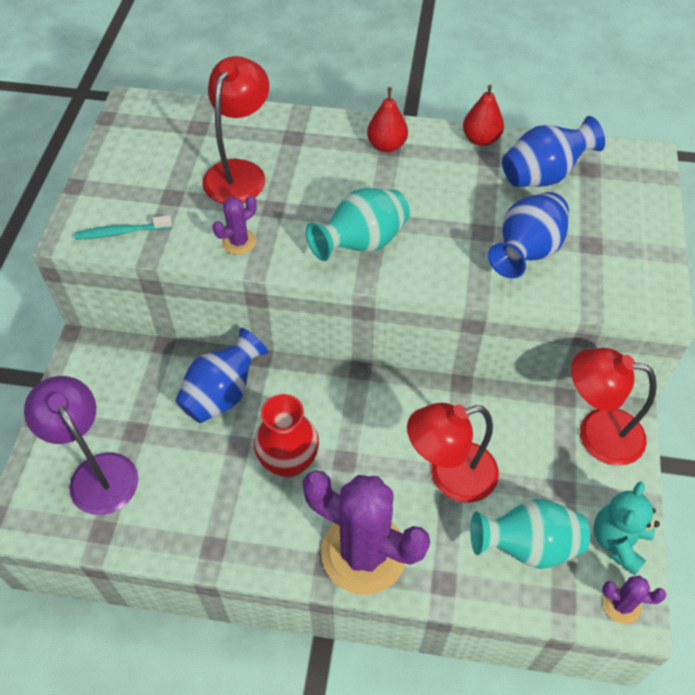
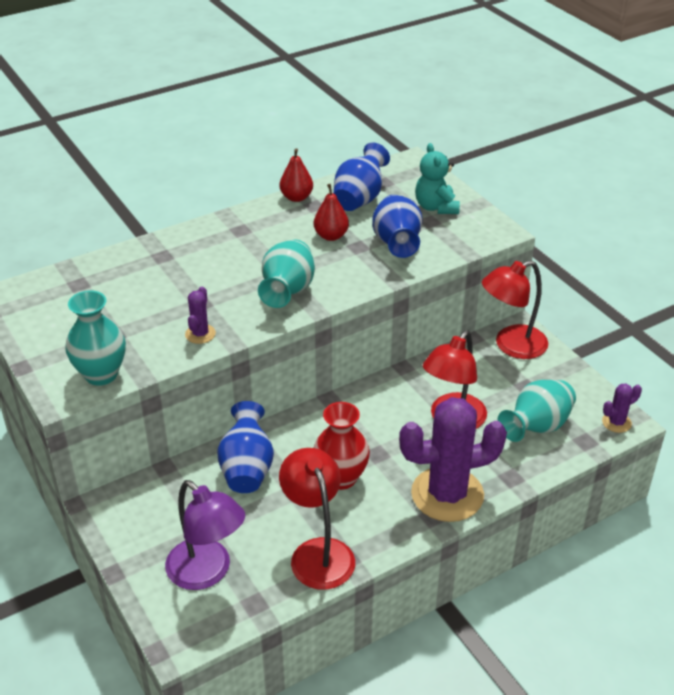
camera: 40 degrees left, 15 degrees down
purple lamp [24,376,139,515] -> purple lamp turned 150 degrees counterclockwise [165,480,245,590]
turquoise toothbrush [74,215,172,240] -> turquoise vase [65,291,126,386]
red lamp [202,56,269,204] -> red lamp moved to [279,448,355,590]
red pear [367,87,408,152] -> red pear moved to [314,184,349,241]
turquoise teddy bear [593,481,660,575] -> turquoise teddy bear moved to [415,143,460,214]

